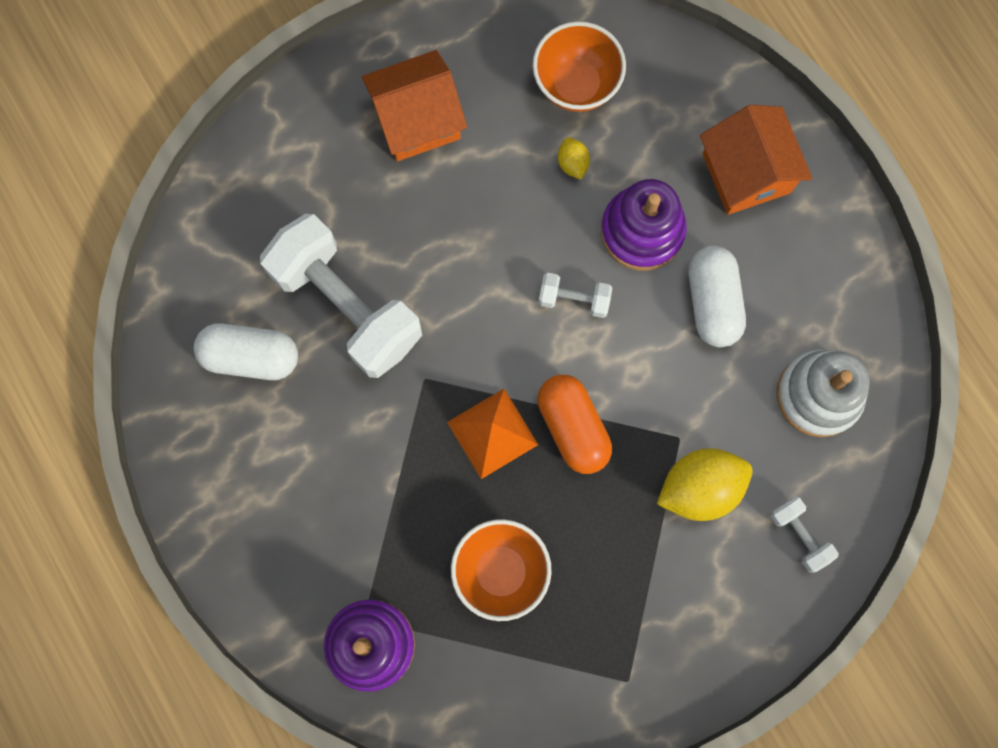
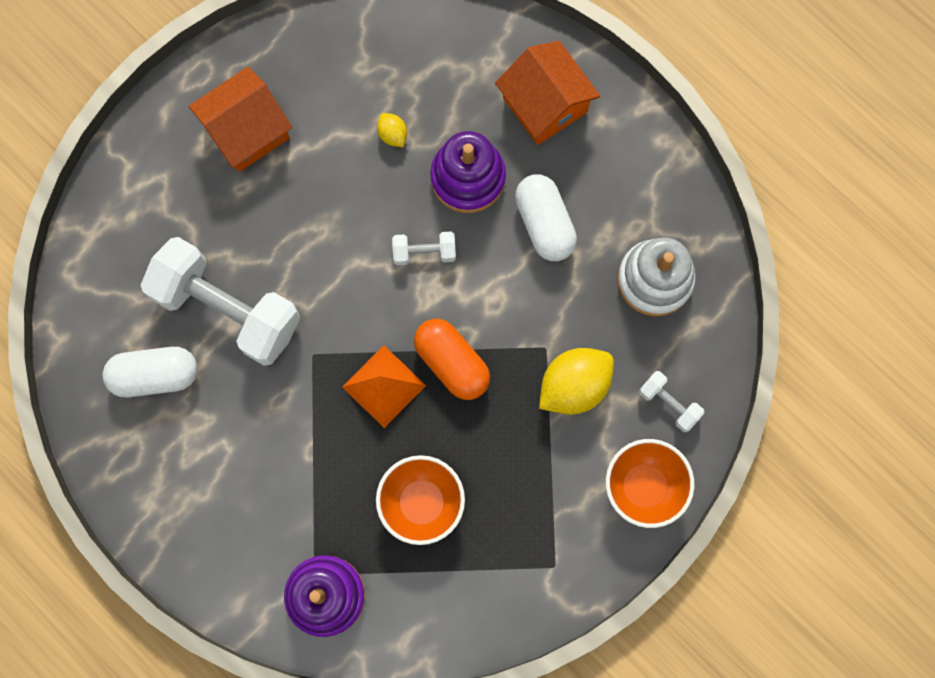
camera: 15 degrees left, 0 degrees up
orange bowl [533,21,626,112] -> orange bowl moved to [606,439,694,528]

